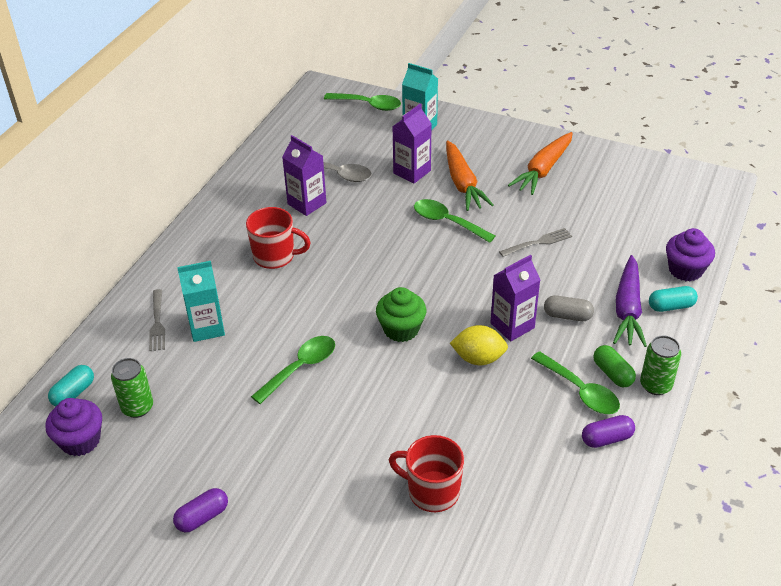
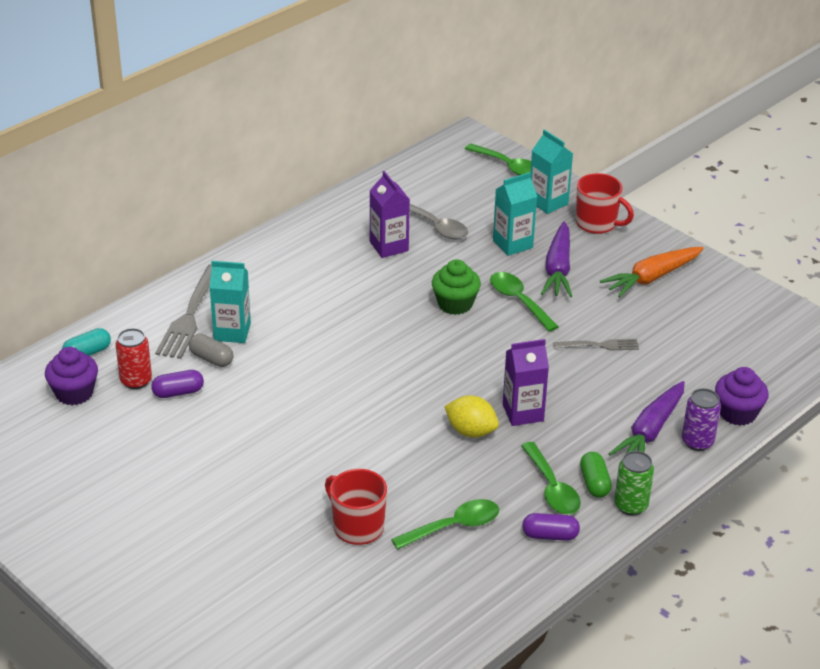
camera: 20 degrees right, 5 degrees down
green can [111,358,153,418] -> red can [116,328,152,389]
grey fork [149,289,165,351] -> grey fork [155,264,212,359], size x1.75
purple capsule [173,488,228,532] -> purple capsule moved to [151,370,204,398]
red mug [246,207,311,269] -> red mug moved to [576,173,634,234]
green spoon [251,336,335,404] -> green spoon moved to [391,499,499,550]
green cupcake [376,287,426,342] -> green cupcake moved to [432,259,481,315]
purple carton [392,104,432,184] -> turquoise carton [493,172,537,256]
orange carrot [446,140,494,211] -> purple carrot [541,221,572,297]
grey capsule [544,295,594,321] -> grey capsule moved to [189,334,233,367]
turquoise capsule [649,286,698,312] -> purple can [682,388,721,451]

